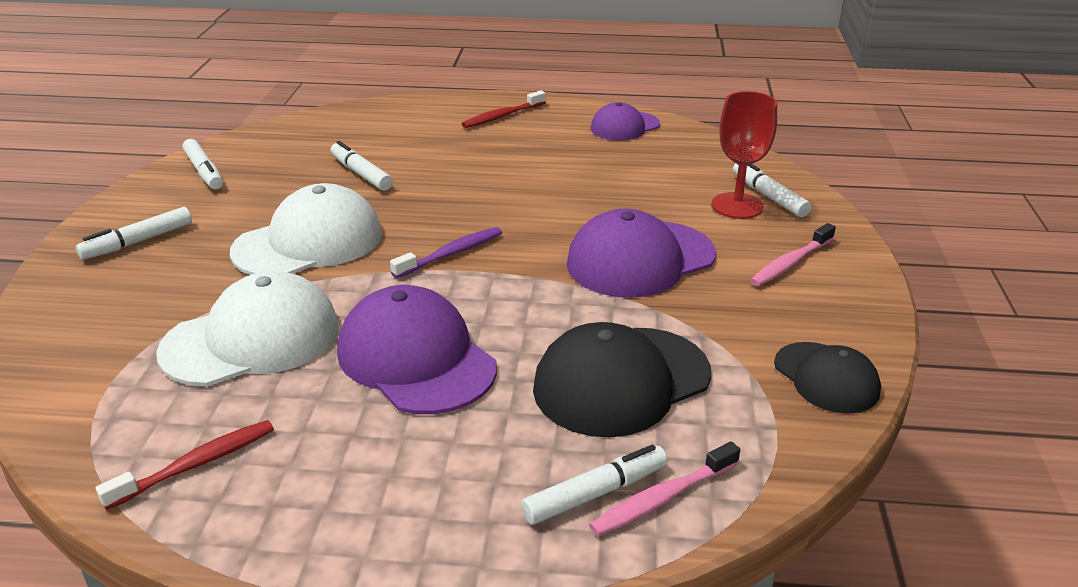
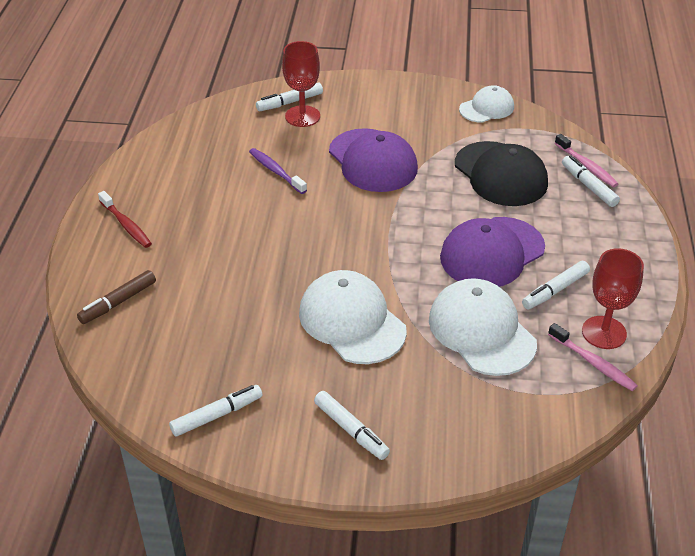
camera: 90 degrees left, 10 degrees up
red toothbrush [96,420,274,510] -> red goblet [582,248,644,349]
white marker [330,141,393,191] -> white marker moved to [522,261,590,309]
purple toothbrush [390,227,502,278] -> purple toothbrush moved to [249,148,307,194]
purple cap [591,102,660,141] -> none
pink toothbrush [750,223,836,287] -> pink toothbrush moved to [548,323,638,391]
black cap [774,342,881,414] -> white cap [459,85,514,123]
none -> brown marker [77,270,156,324]

